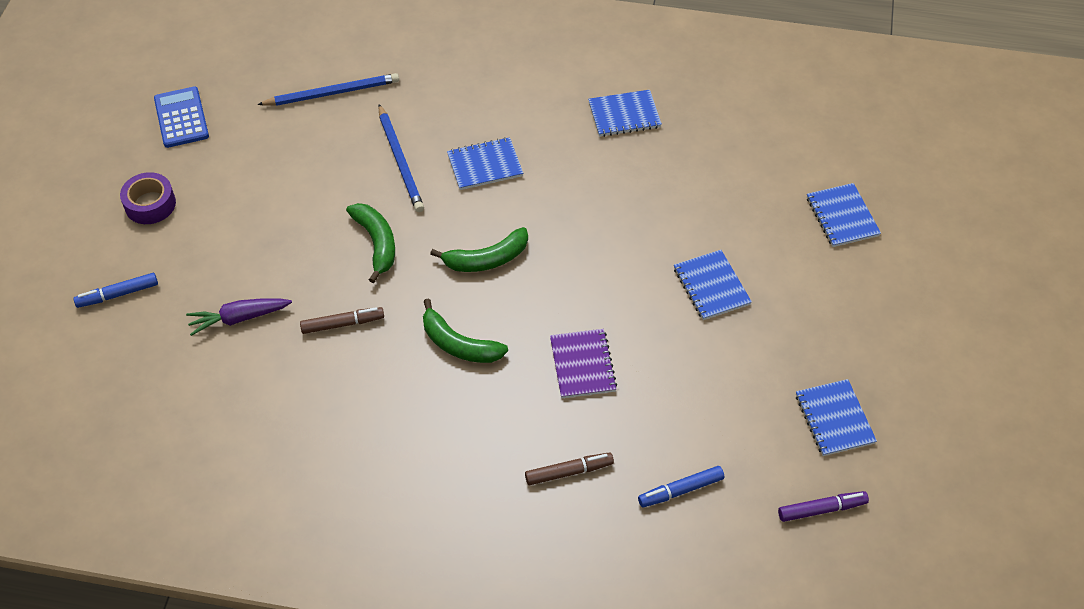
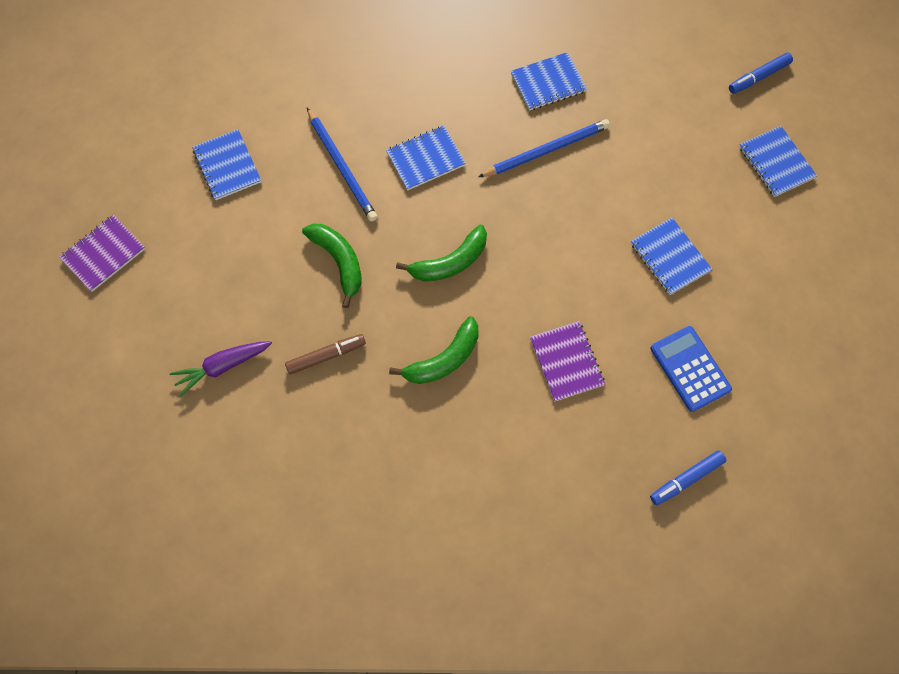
camera: 10 degrees left, 15 degrees up
blue marker [73,273,158,308] -> blue marker moved to [729,53,793,94]
purple tape [120,172,176,224] -> purple notebook [59,215,145,292]
blue calculator [154,86,209,148] -> blue calculator moved to [650,326,732,412]
blue pencil [257,73,399,106] -> blue pencil moved to [478,119,610,177]
green banana [423,298,508,363] -> green banana turned 60 degrees counterclockwise [389,316,479,384]
brown marker [525,452,614,485] -> none
purple marker [778,491,869,522] -> none
blue notebook [796,379,877,456] -> blue notebook moved to [192,129,261,200]

